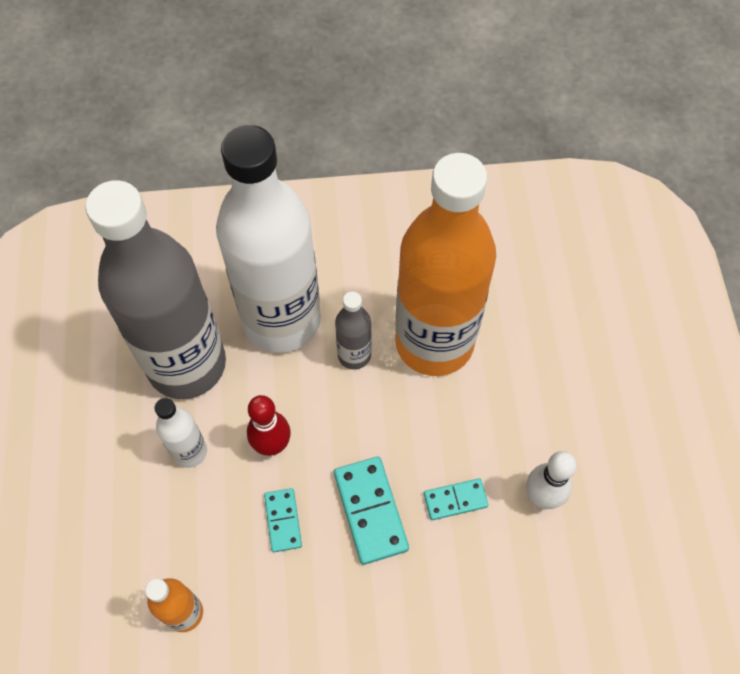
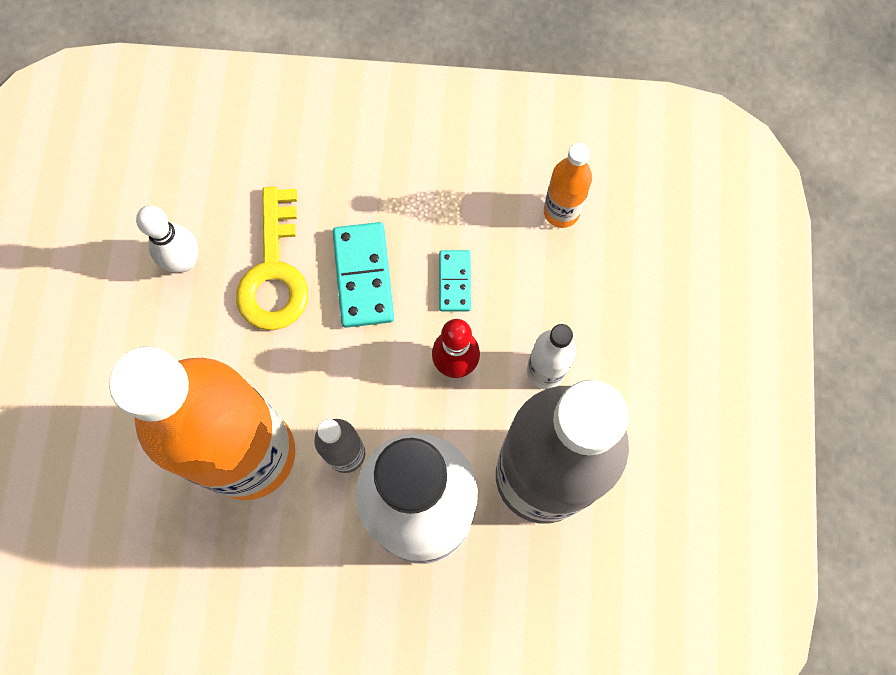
camera: 170 degrees left, 10 degrees up
turquoise domino [424,478,489,520] -> yellow key [236,187,308,330]

